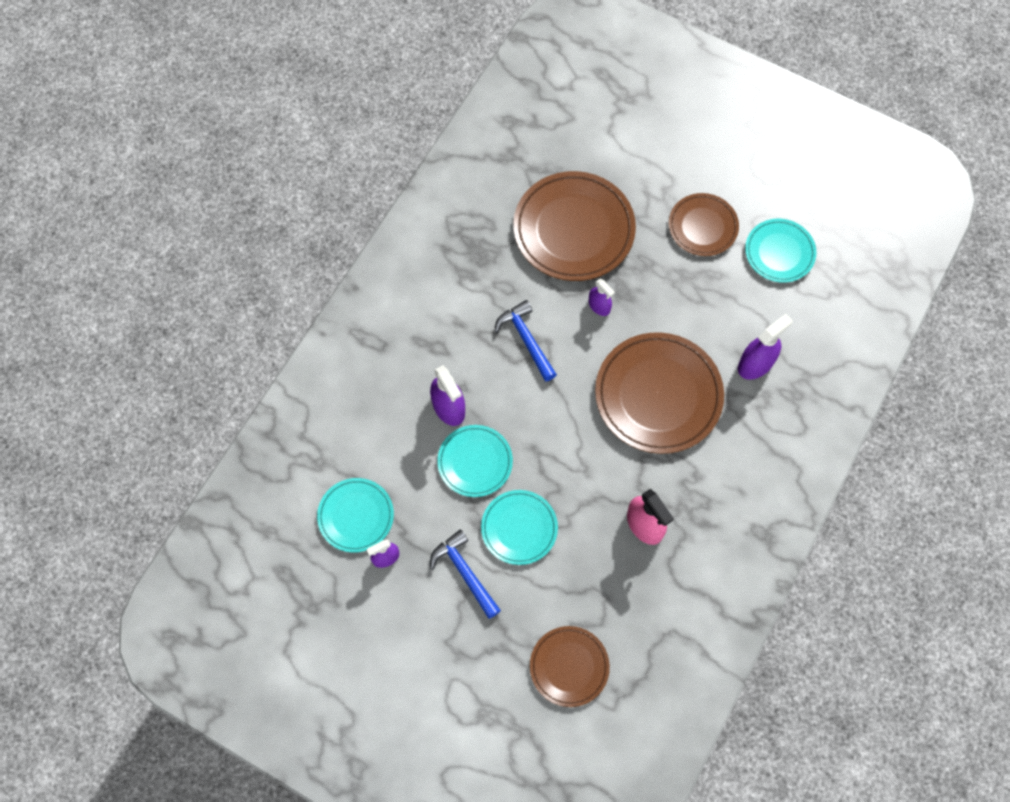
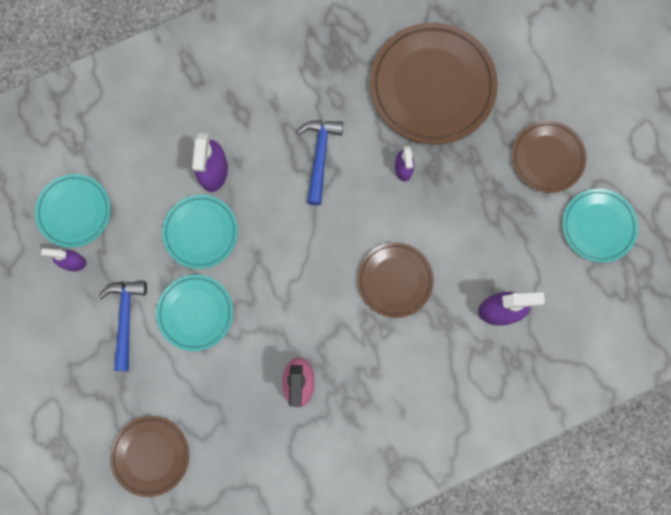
camera: 35 degrees right, 10 degrees up
brown plate [595,332,724,454] -> brown plate [357,242,434,318], size x0.58

